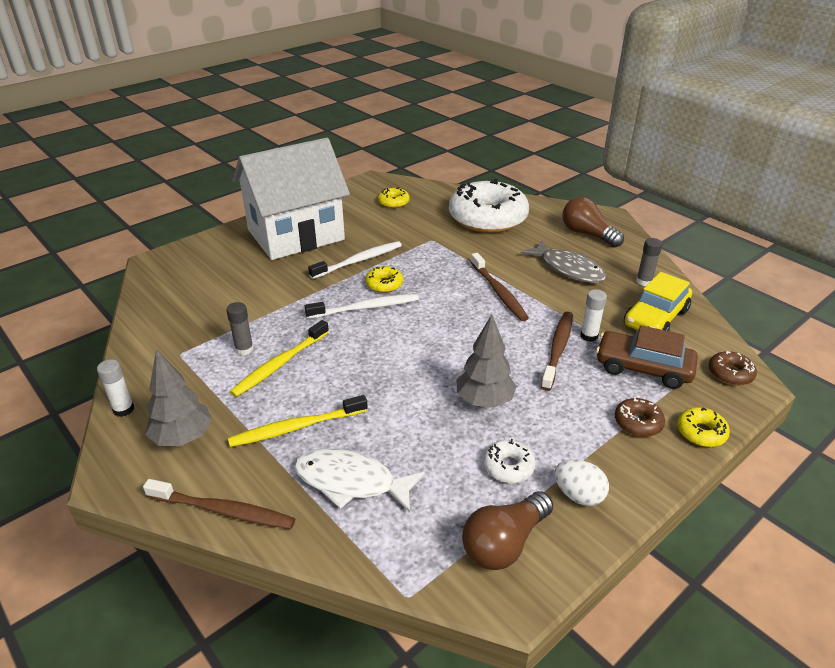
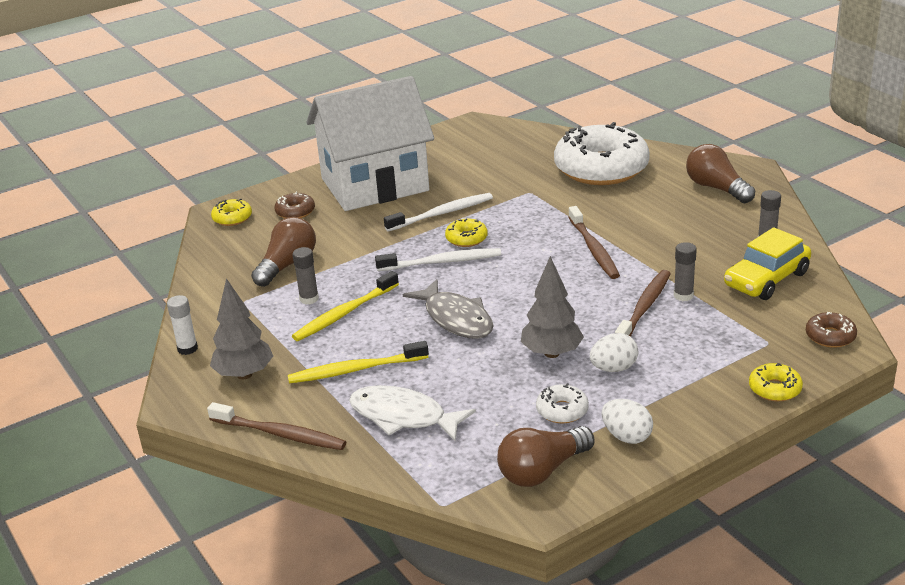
camera: 10 degrees right, 5 degrees down
yellow donut [378,187,410,208] -> yellow donut moved to [211,199,252,226]
grey fish [521,240,606,283] -> grey fish moved to [403,279,494,339]
white glue stick [580,289,607,342] -> grey glue stick [674,242,697,301]
brown car [596,325,698,389] -> none
brown donut [615,397,665,437] -> brown donut moved to [274,192,315,218]
none -> brown light bulb [251,217,316,287]
none -> white egg [590,333,638,372]

